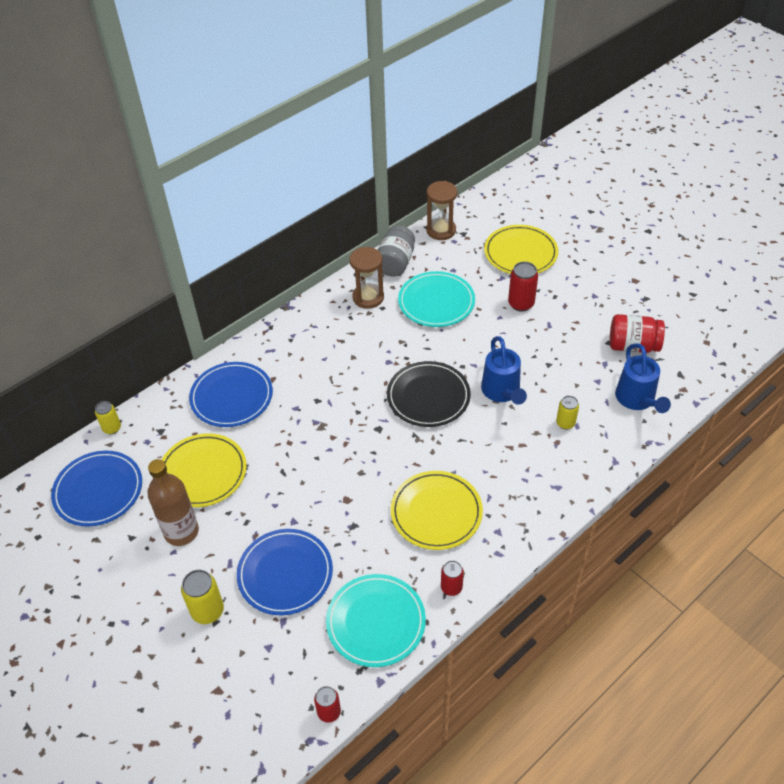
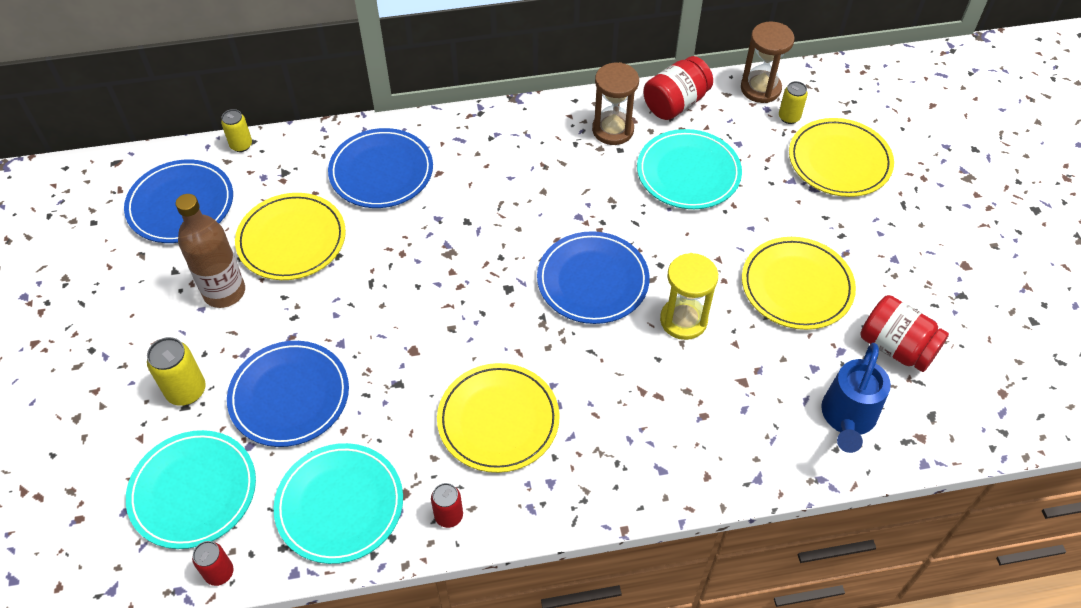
camera: 30 degrees right, 5 degrees up
grey jar [377,225,415,277] -> red jar [643,56,713,120]
black plate [387,361,471,427] -> blue plate [537,231,650,324]
blue watering can [481,336,527,405] -> yellow hourglass [660,253,718,340]
red can [508,262,538,312] -> none
yellow can [556,396,579,430] -> yellow can moved to [779,81,808,124]
none -> turquoise plate [126,430,256,549]
none -> yellow plate [742,237,856,330]

